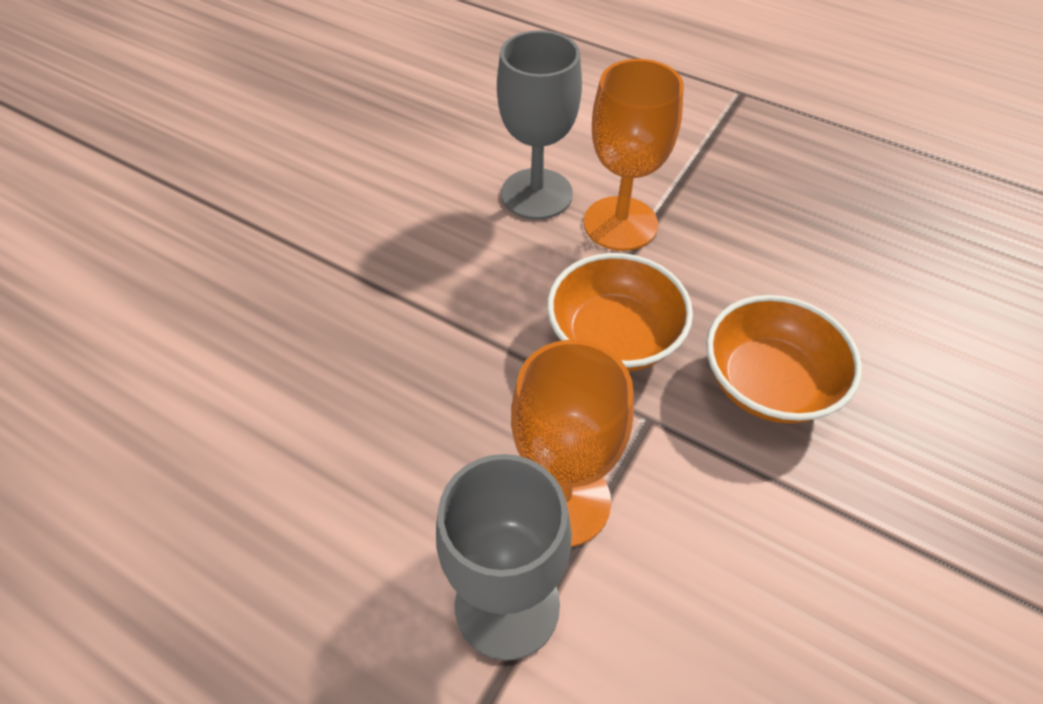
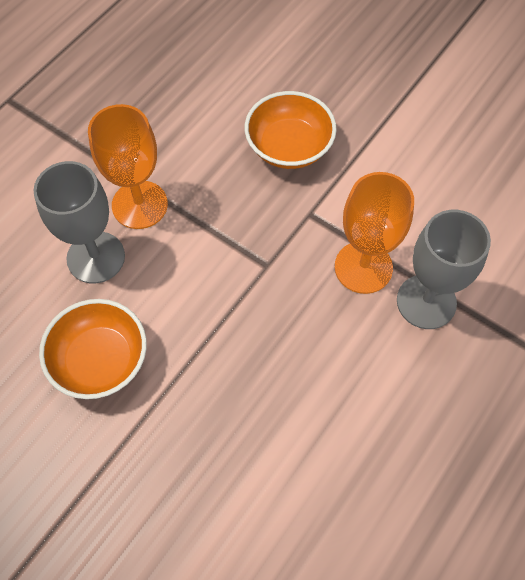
camera: 85 degrees left, 10 degrees up
orange bowl [547,253,693,371] -> orange bowl moved to [39,299,147,399]

